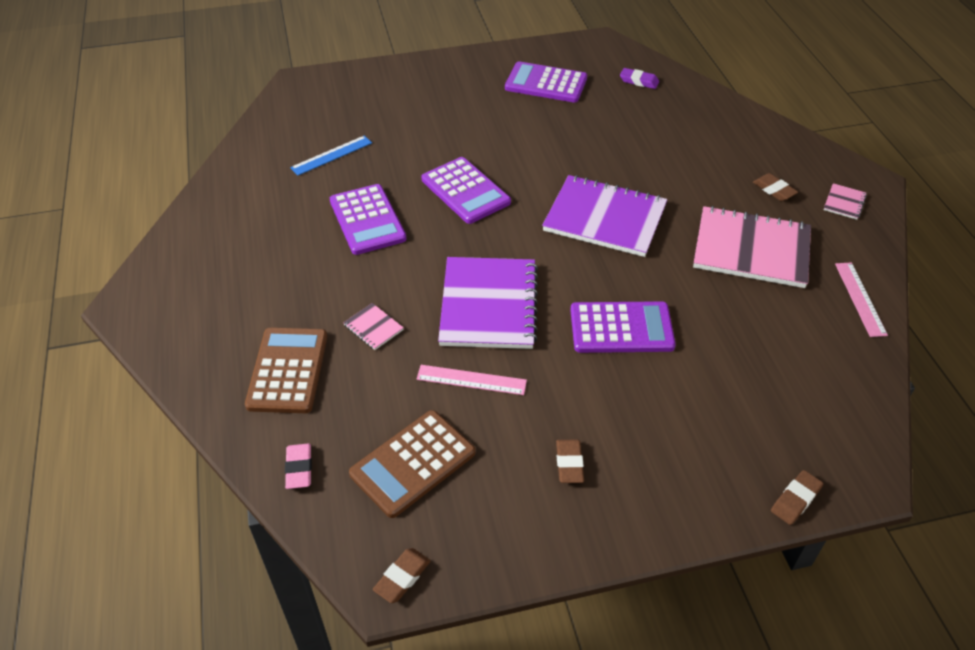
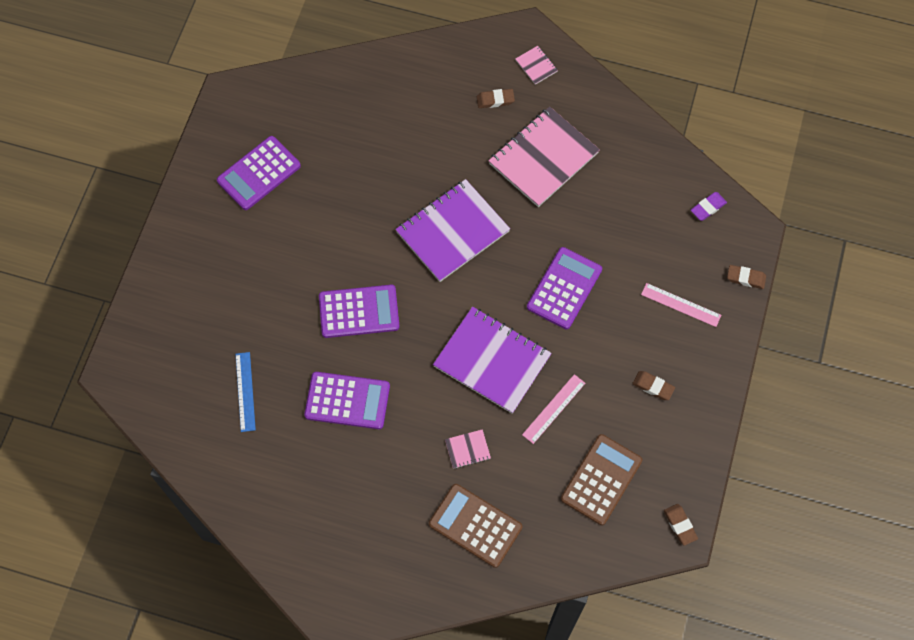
camera: 60 degrees left, 20 degrees up
pink eraser [285,443,312,489] -> none
brown calculator [349,410,475,518] -> brown calculator turned 135 degrees counterclockwise [561,434,642,525]
purple eraser [620,68,659,89] -> purple eraser moved to [691,192,727,221]
brown eraser [771,470,823,525] -> brown eraser turned 60 degrees counterclockwise [727,265,766,289]
pink ruler [835,262,888,337] -> pink ruler moved to [641,283,721,327]

